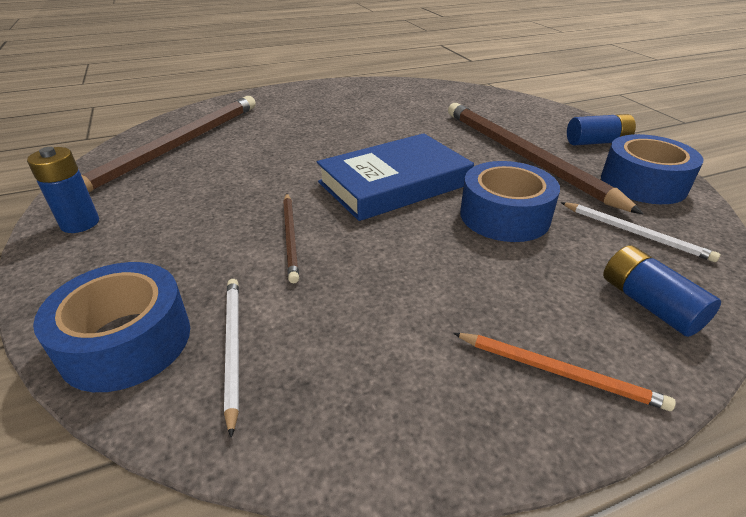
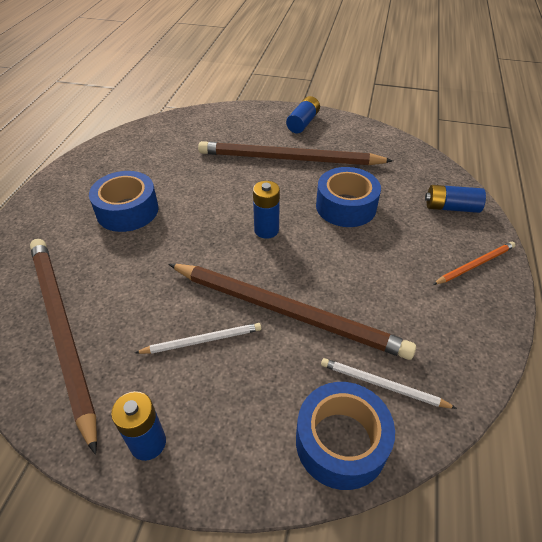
camera: 55 degrees left, 10 degrees up
brown pencil [283,194,299,283] -> brown pencil [169,264,416,360], size x2.20
blue book [317,133,474,221] -> blue battery [253,181,280,239]
white pencil [561,202,720,262] -> white pencil moved to [135,323,261,354]
blue tape [601,134,703,204] -> blue tape moved to [89,171,159,232]

